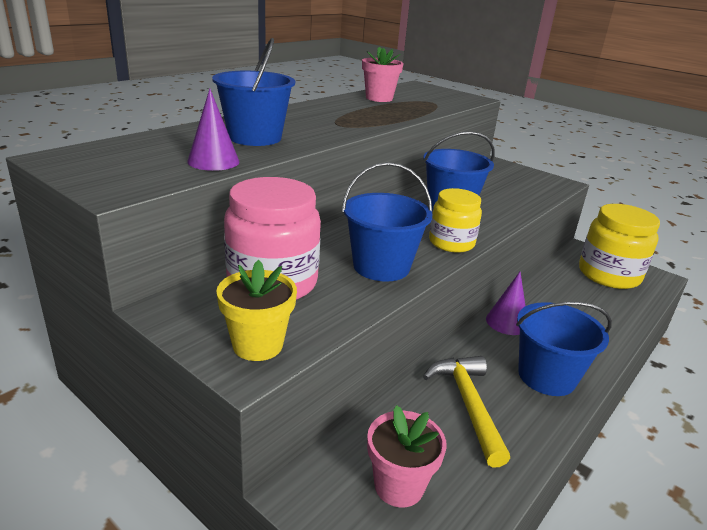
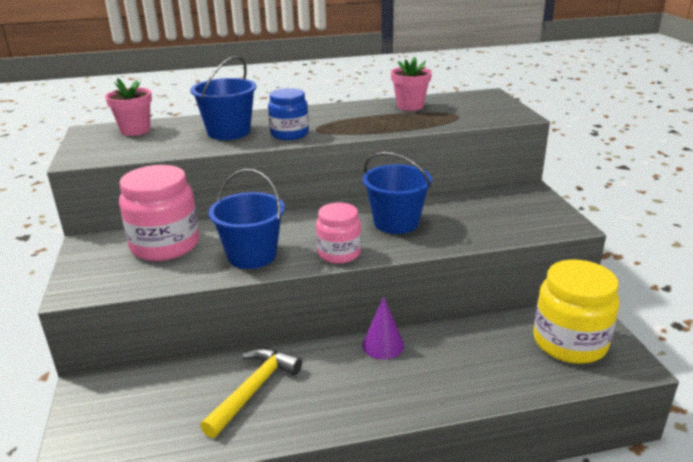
camera: 40 degrees right, 0 degrees up
purple cone [187,89,239,171] -> none
yellow flower pot [216,260,297,361] -> none
pink flower pot [367,405,447,508] -> pink flower pot moved to [105,78,152,136]
yellow jar [429,188,482,253] -> pink jar [316,203,361,264]
blue bucket [516,302,612,396] -> none
none -> blue jar [268,88,309,140]

